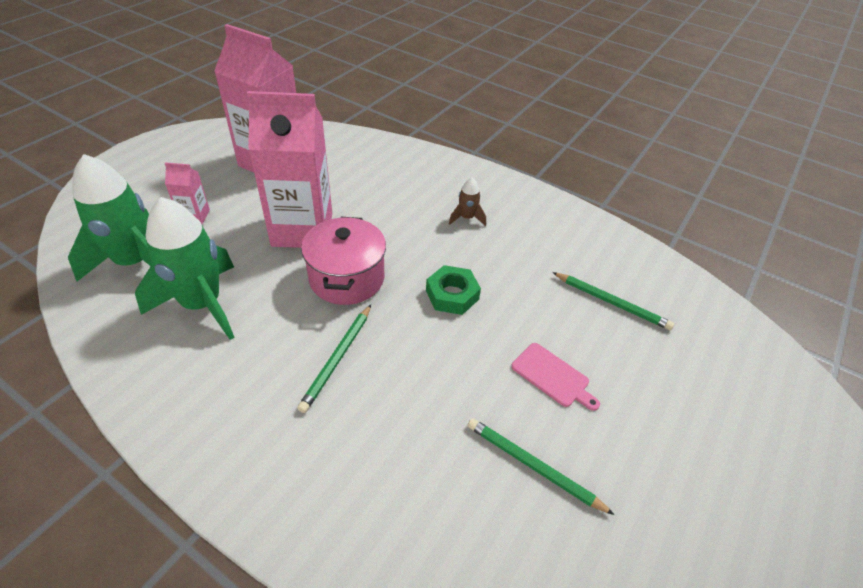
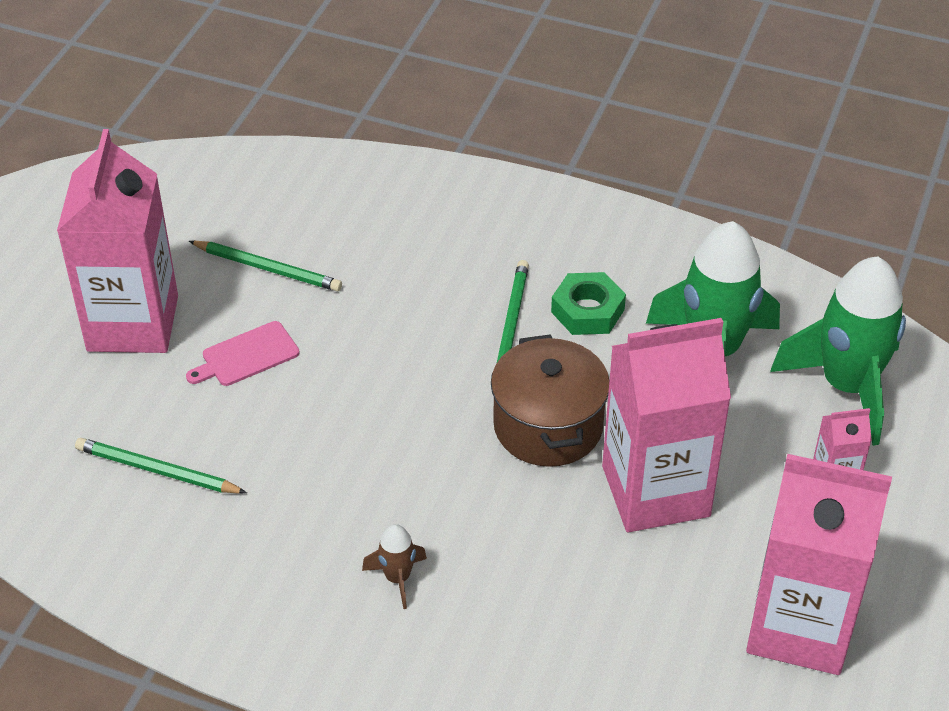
camera: 170 degrees right, 0 degrees up
pink pot [301,217,386,305] -> brown pot [491,334,609,467]
green nut [426,265,481,315] -> green nut moved to [551,272,626,335]
pink cutting board [511,343,600,411] -> pink cutting board turned 60 degrees counterclockwise [186,321,300,386]
none -> pink carton [57,129,178,353]

